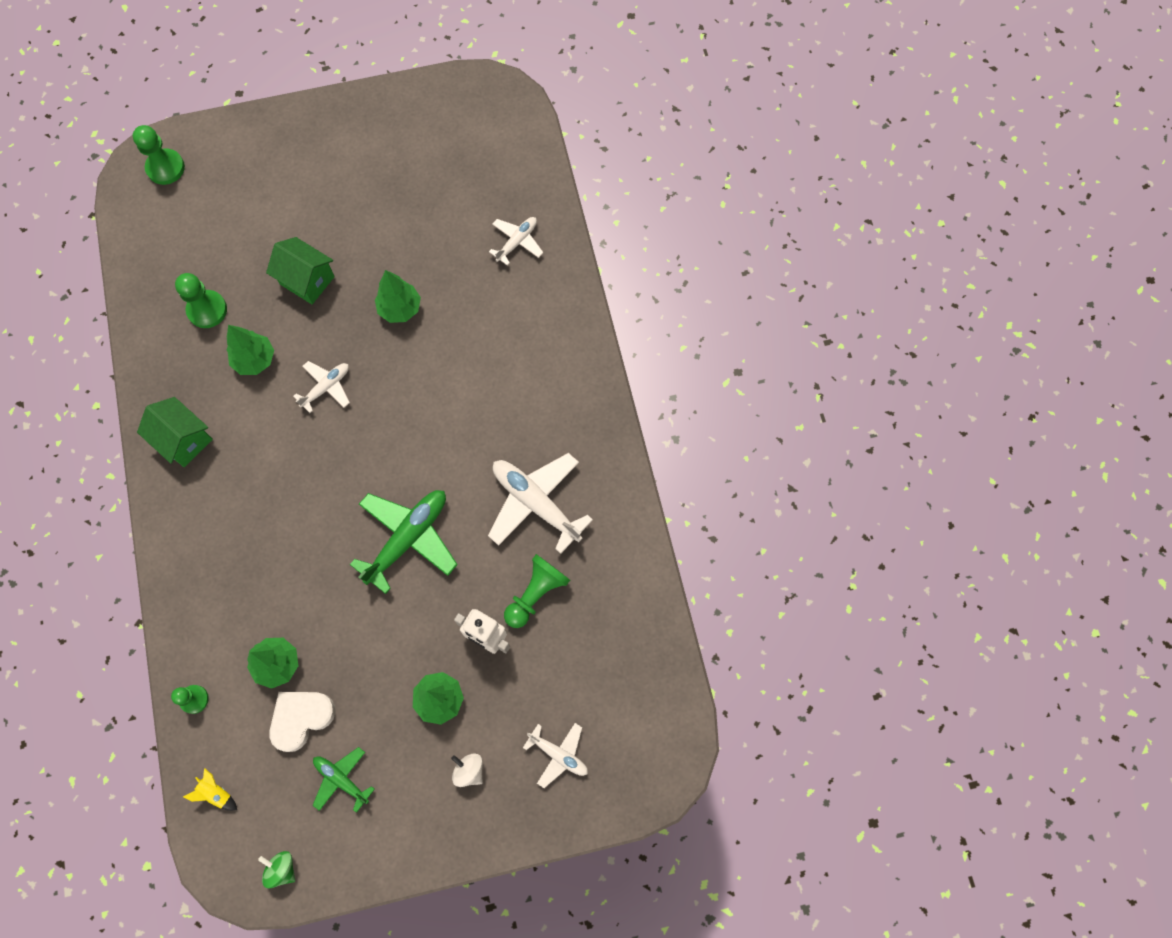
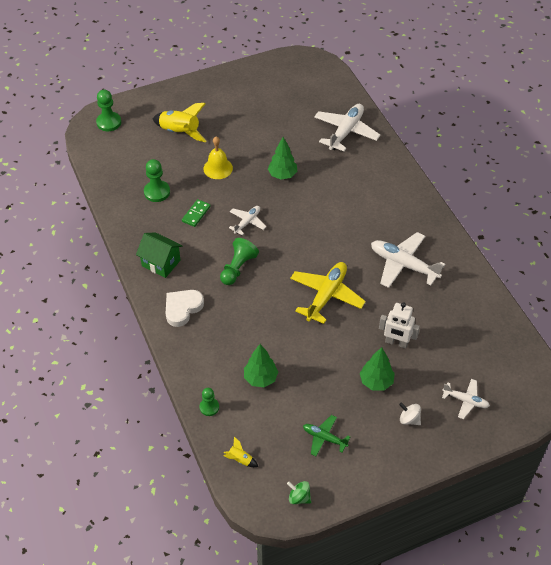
camera: 10 degrees left, 20 degrees down
green tree [227,325,274,375] -> green domino [182,199,210,227]
green house [266,237,335,304] -> yellow bell [203,137,233,179]
white heart [269,692,336,752] -> white heart moved to [166,290,204,327]
green plane [350,490,458,594] -> yellow plane [290,262,366,324]
white plane [489,217,543,266] -> white plane [314,104,380,152], size x1.79
green pawn [504,554,570,628] -> green pawn moved to [220,238,259,285]
none -> yellow rocket [153,103,207,142]

